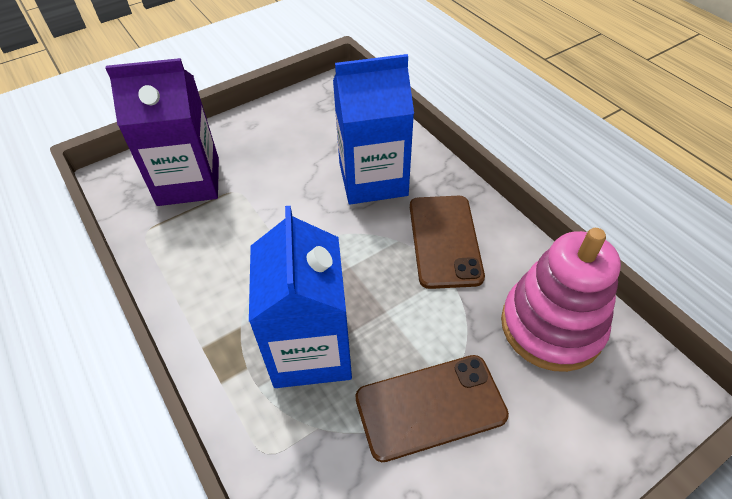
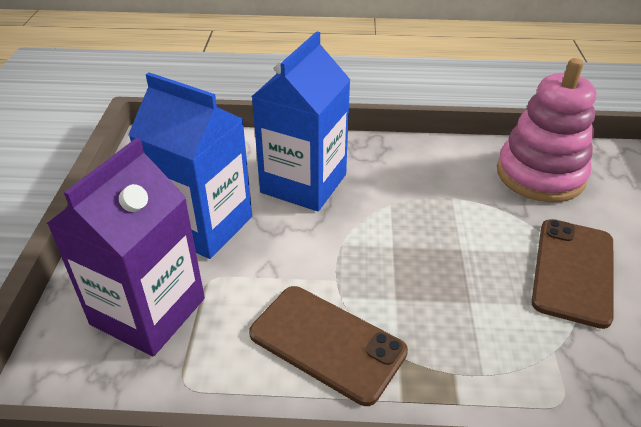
camera: 55 degrees left, 10 degrees down
blue carton [249,206,352,388] -> blue carton moved to [128,72,252,259]
brown phone [410,196,485,289] -> brown phone moved to [249,286,408,406]

